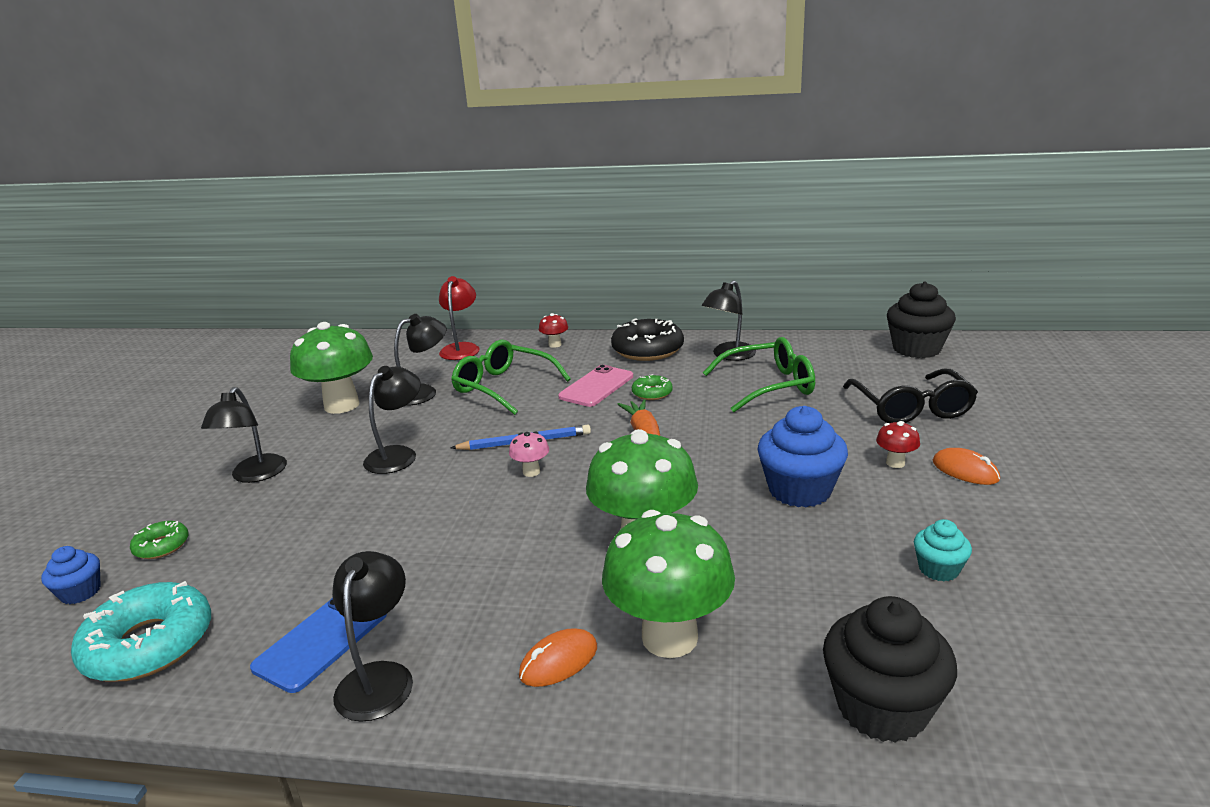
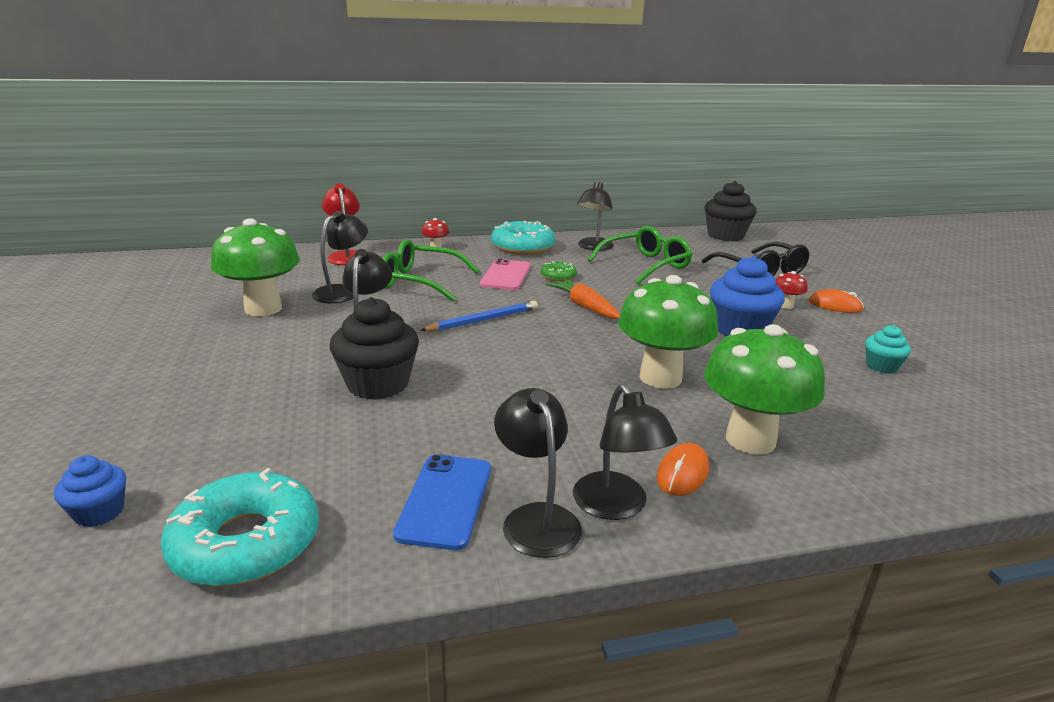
camera: 25 degrees left, 0 degrees up
green donut [130,521,189,559] -> none
black lamp [201,387,287,483] -> black lamp moved to [573,384,677,520]
pink mushroom [509,432,549,477] -> none
black donut [611,318,684,361] -> turquoise donut [491,221,555,255]
black cupcake [823,596,957,743] -> black cupcake moved to [330,297,419,400]

